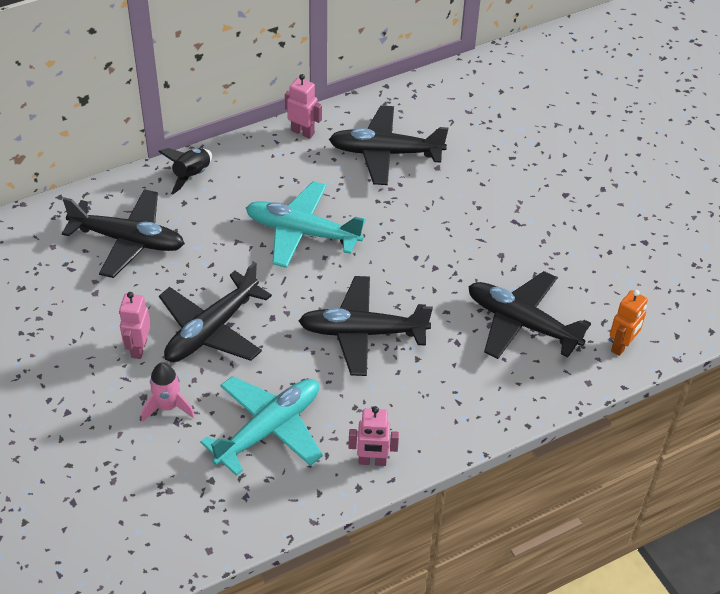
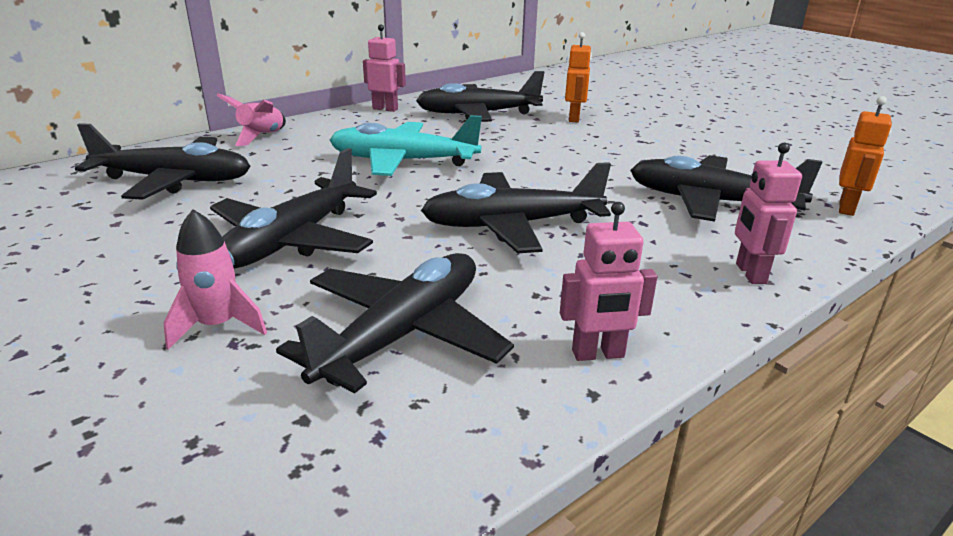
camera: 10 degrees left, 20 degrees down
pink robot [119,292,151,359] -> pink robot moved to [735,143,802,284]
black rocket [158,148,212,195] -> pink rocket [217,94,286,146]
turquoise plane [200,376,323,476] -> black plane [276,253,514,393]
none -> orange robot [565,32,592,123]

